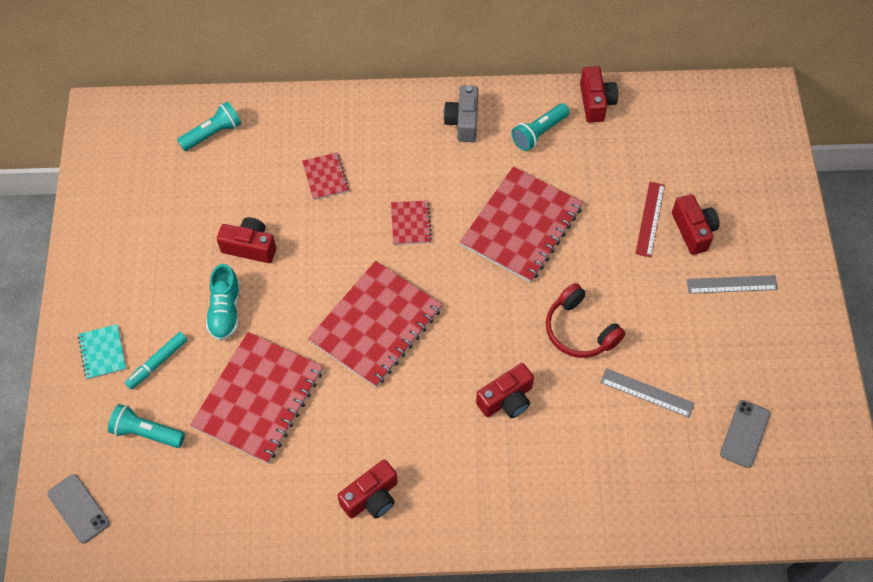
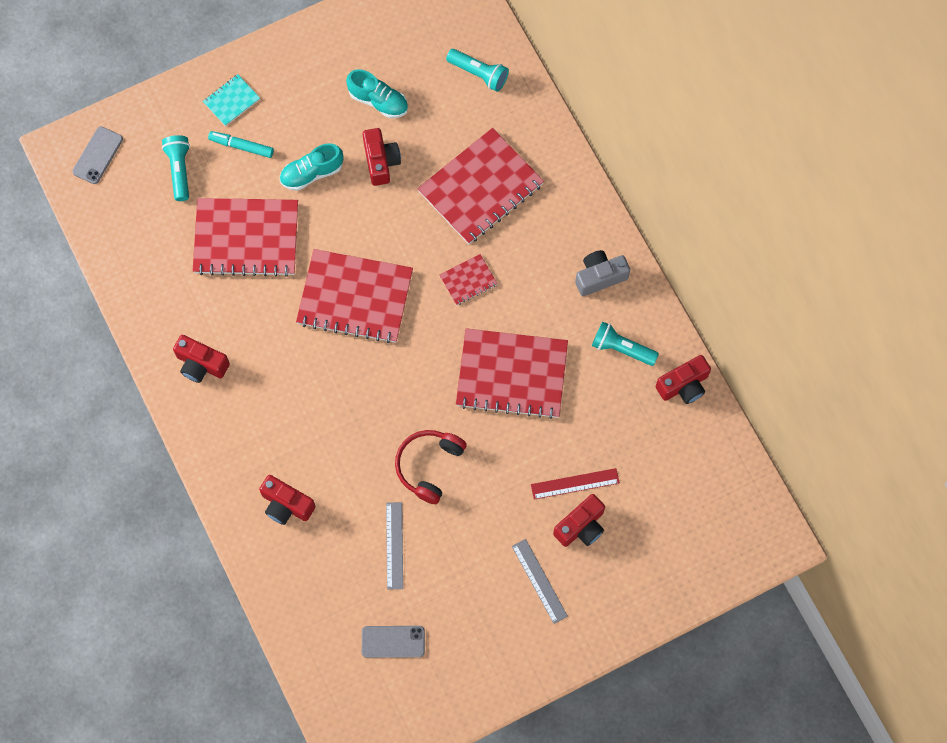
camera: 65 degrees right, 10 degrees up
red notebook [302,152,349,200] -> red notebook [417,128,544,244], size x2.18
red camera [476,363,534,418] -> red camera moved to [259,475,316,525]
none -> turquoise shoe [346,69,408,118]

